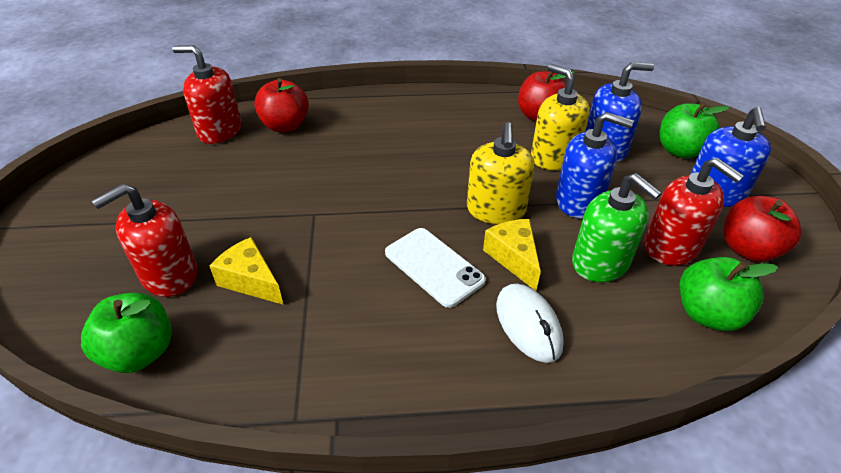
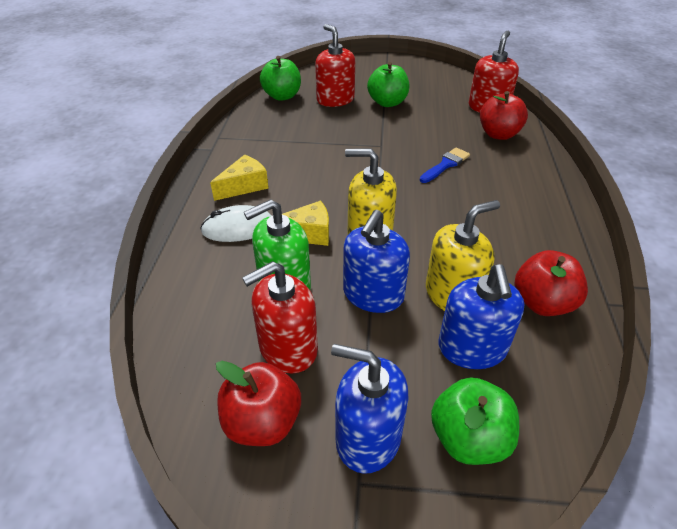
camera: 100 degrees right, 0 degrees up
yellow cheese [210,237,284,305] -> yellow cheese moved to [210,154,269,201]
white phone [385,228,486,308] -> none
green apple [680,257,778,331] -> green apple moved to [367,62,410,107]
none -> blue brush [420,148,470,183]

